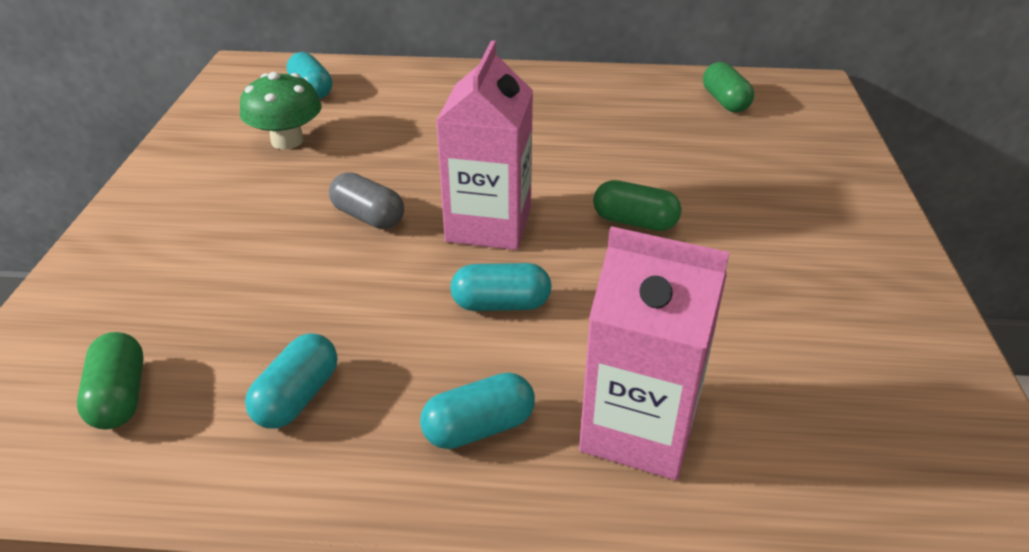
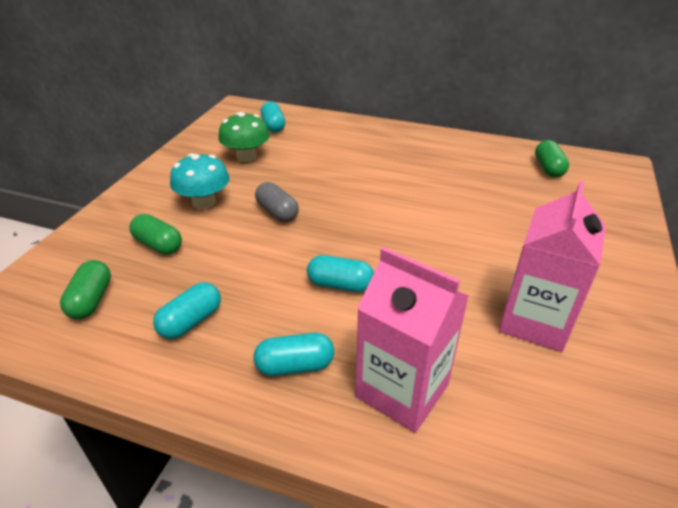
camera: 15 degrees right, 0 degrees up
pink carton [436,41,533,250] -> pink carton moved to [499,181,606,352]
green capsule [593,180,682,231] -> green capsule moved to [129,214,182,255]
none -> turquoise mushroom [170,153,230,209]

